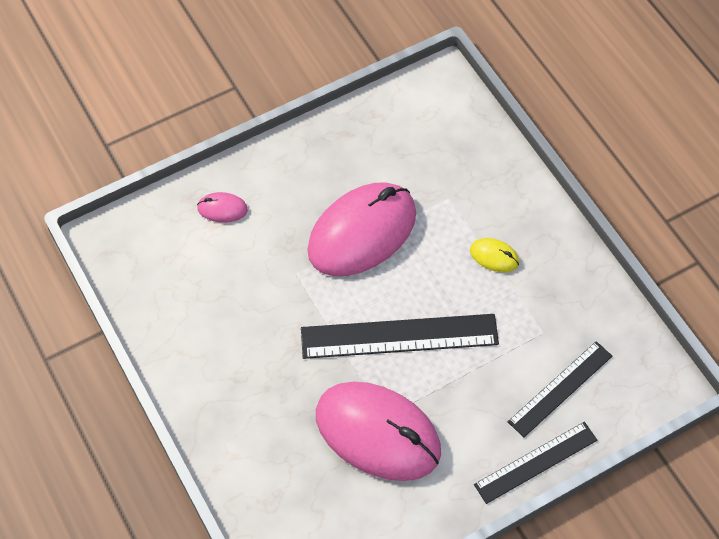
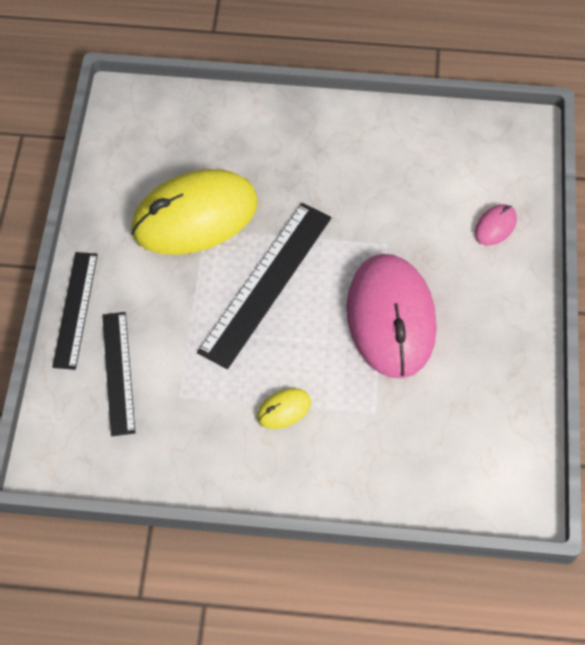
camera: 125 degrees right, 0 degrees up
pink mouse [316,382,441,481] -> yellow mouse [131,169,258,255]

